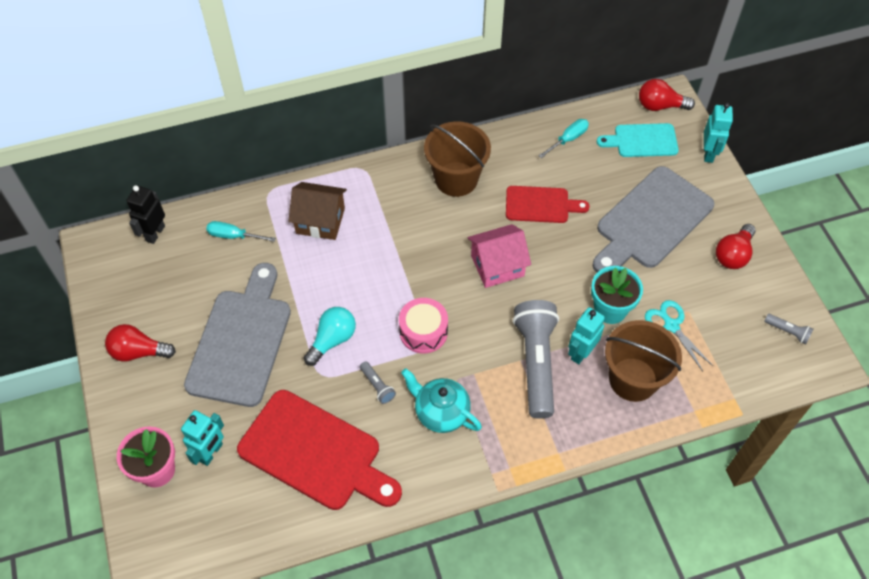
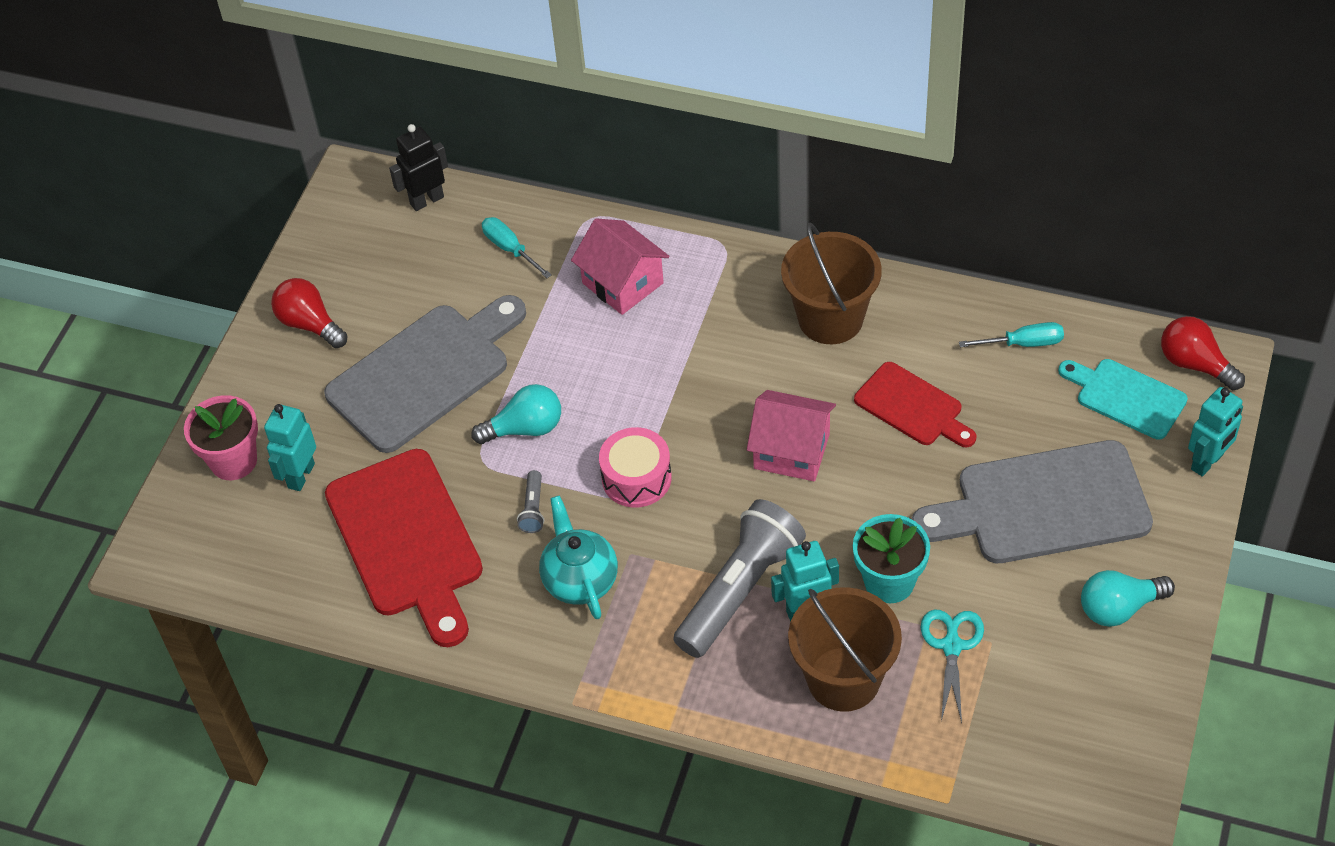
camera: 40 degrees right, 5 degrees down
turquoise robot [181,410,224,466] -> turquoise robot turned 135 degrees clockwise [264,404,316,491]
brown house [288,182,347,240] -> pink house [571,218,669,315]
red light bulb [716,224,756,269] -> turquoise light bulb [1081,570,1175,627]
grey flashlight [764,314,813,344] -> none

